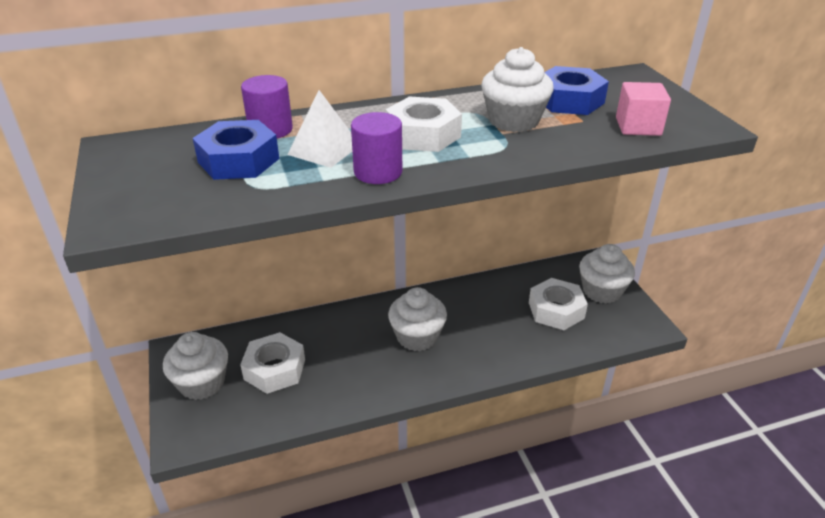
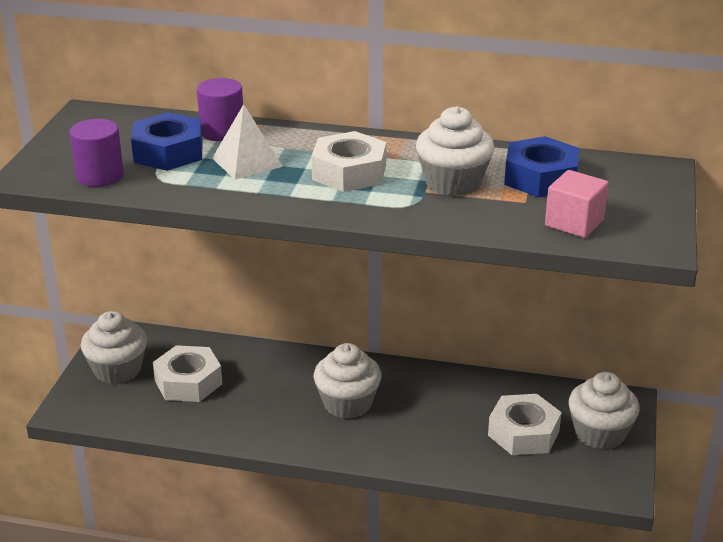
camera: 30 degrees right, 5 degrees down
purple cylinder [351,112,402,184] -> purple cylinder moved to [69,119,124,187]

